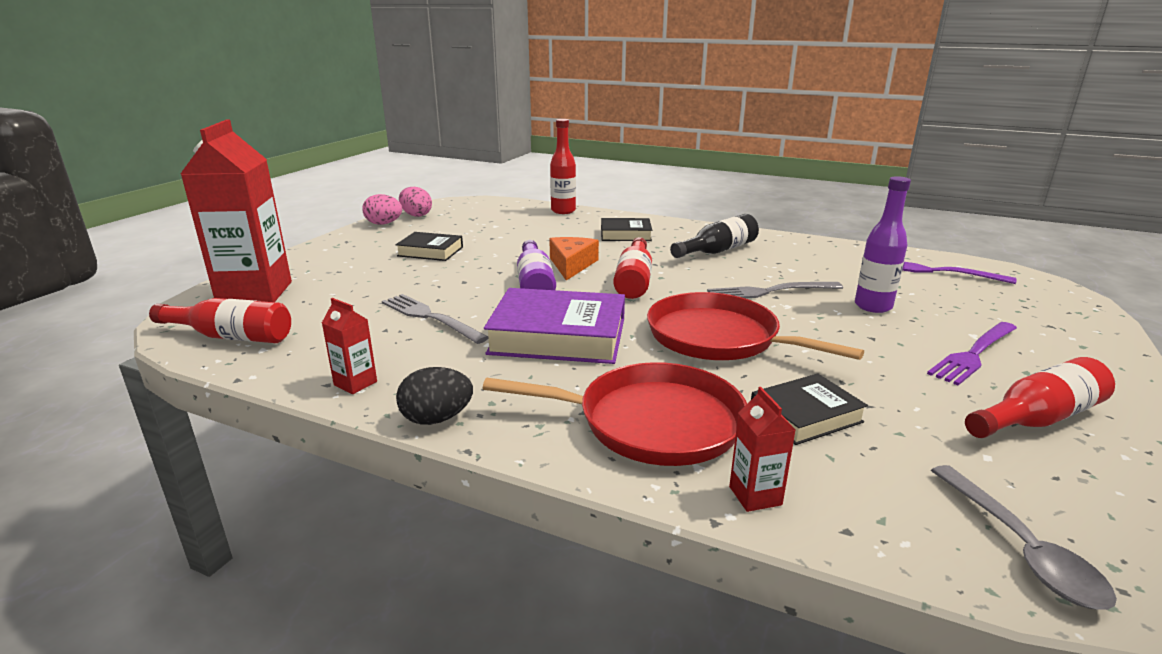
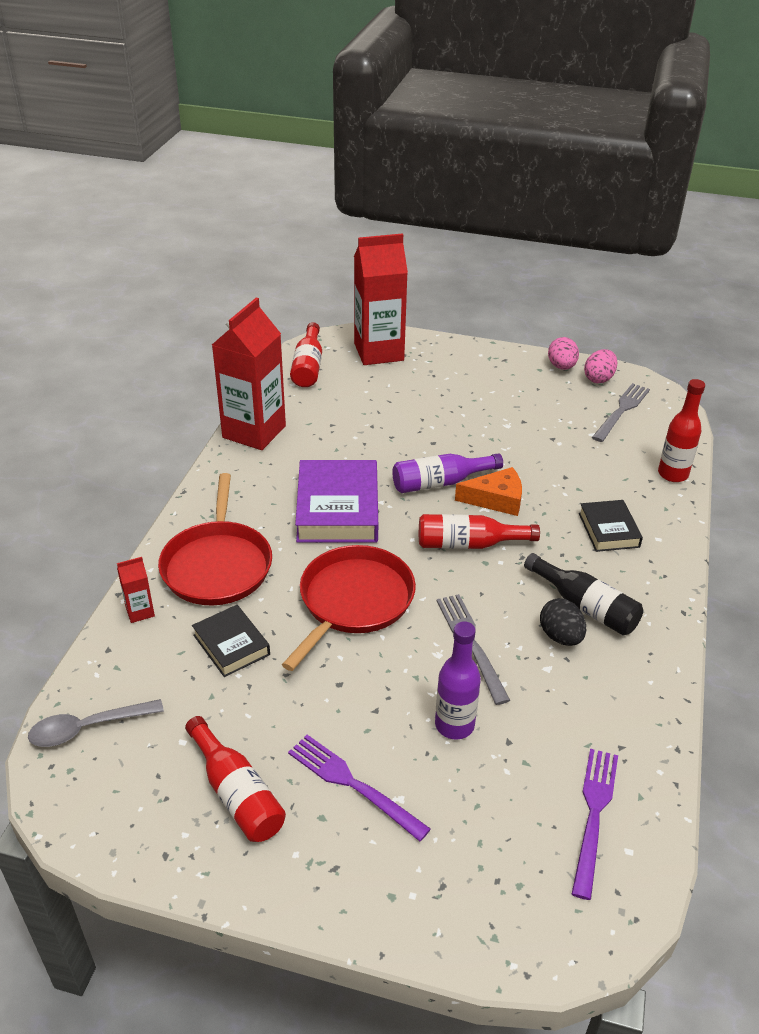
camera: 80 degrees right, 15 degrees up
red carton [322,298,377,394] -> red carton [212,298,286,450], size x2.39
grey fork [382,294,489,344] -> grey fork moved to [592,383,650,442]
black book [395,232,463,261] -> none
black egg [396,367,473,425] -> black egg moved to [540,598,586,646]

